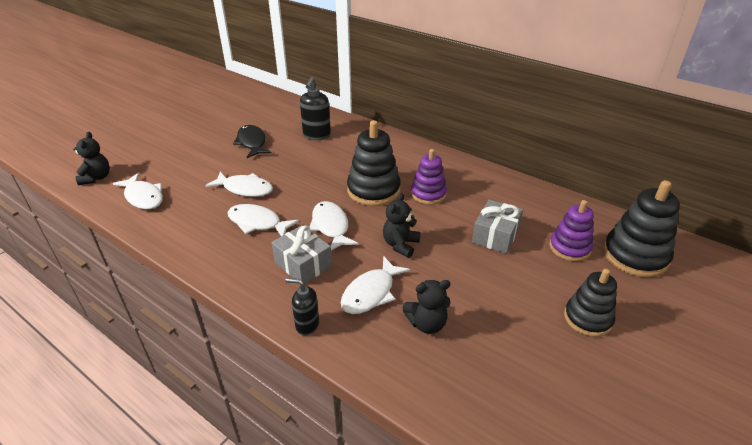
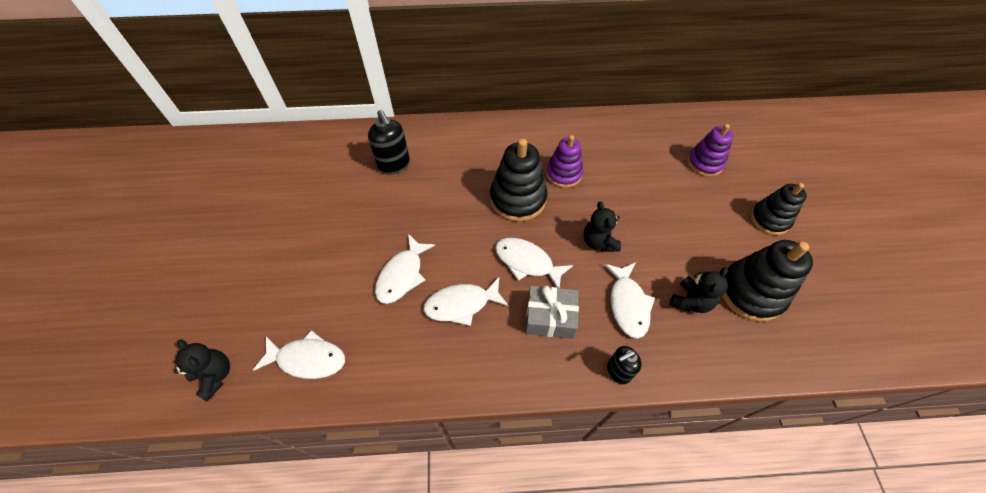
camera: 40 degrees left, 20 degrees up
white fish [205,172,273,197] -> white fish turned 135 degrees clockwise [375,234,435,304]
black fish [233,125,272,158] -> none
grey gift [472,200,523,254] -> none
black stacking toy [603,180,680,278] -> black stacking toy moved to [722,240,813,322]

